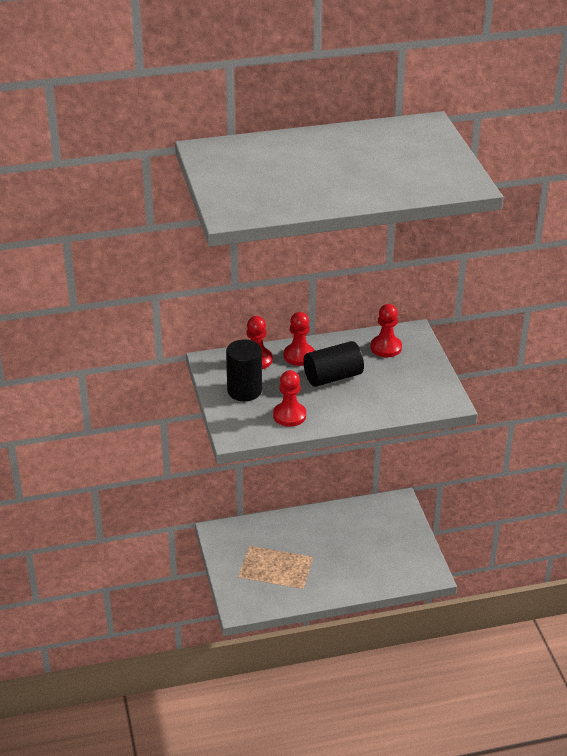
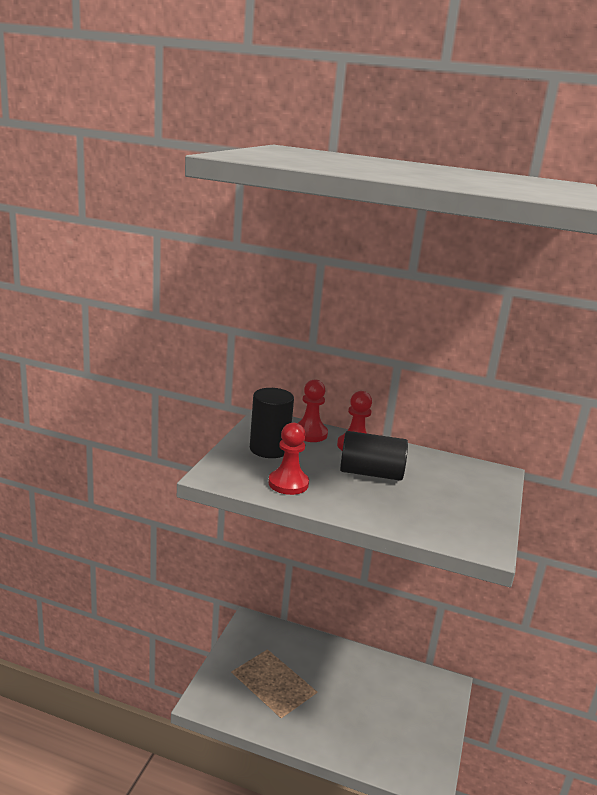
camera: 30 degrees right, 15 degrees down
red pawn [370,304,402,357] -> none

